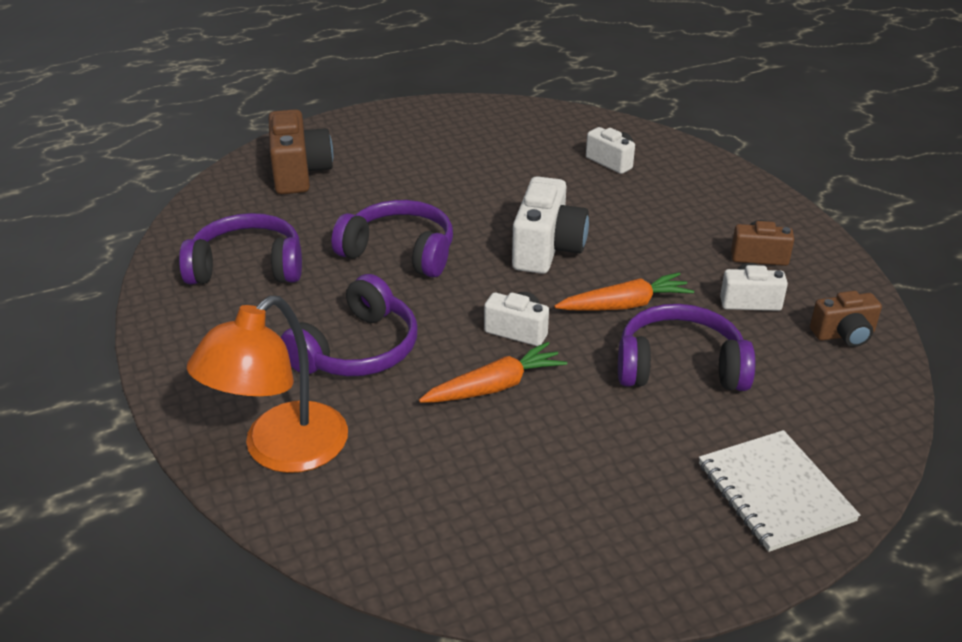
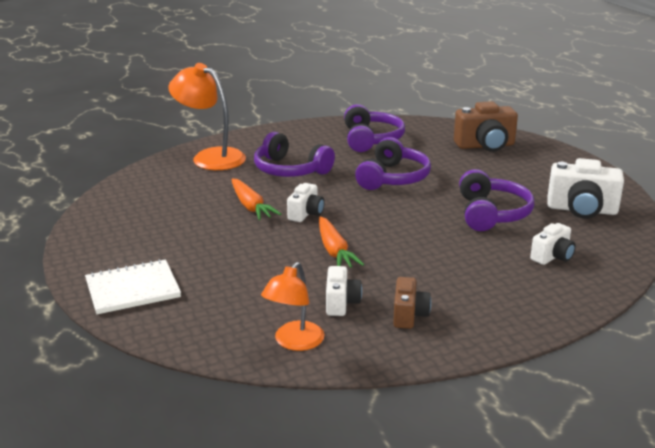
camera: 90 degrees right, 10 degrees down
white camera [512,176,589,274] -> white camera moved to [547,158,624,218]
purple headphones [618,304,755,391] -> purple headphones moved to [459,169,534,231]
brown camera [810,291,882,347] -> orange lamp [261,262,324,351]

